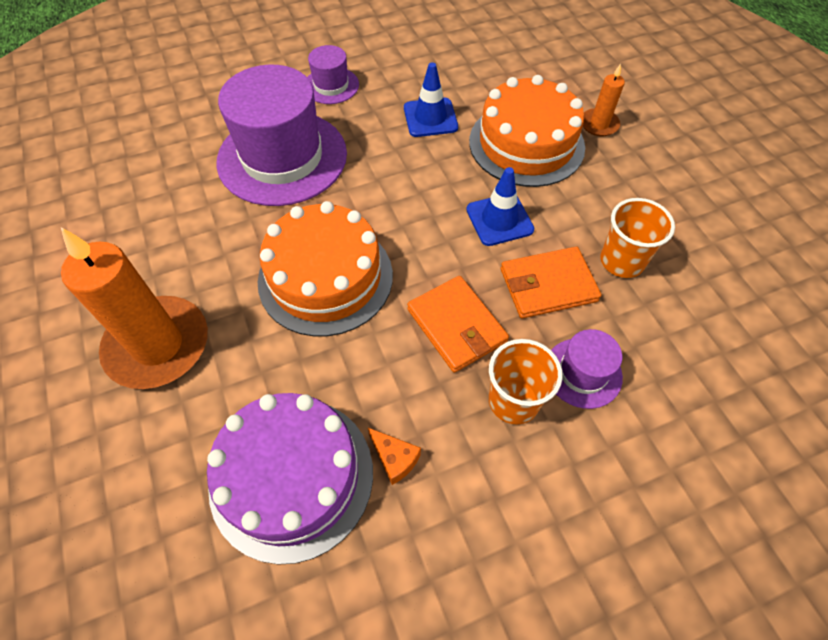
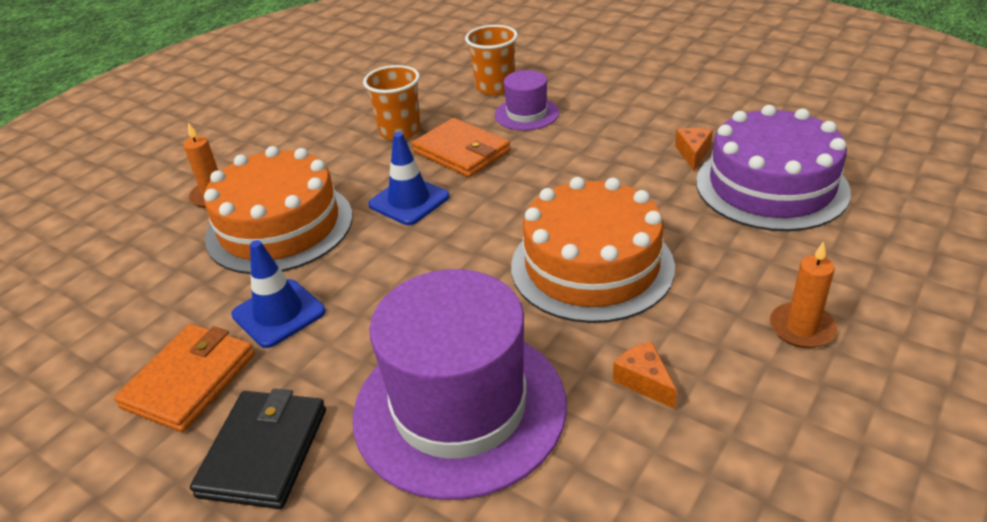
camera: 120 degrees left, 20 degrees down
orange candle [61,227,208,389] -> orange candle [770,241,837,348], size x0.48
purple hat [307,45,359,104] -> black wallet [190,388,326,509]
orange wallet [407,276,509,373] -> orange wallet moved to [114,324,255,432]
orange cup [489,339,563,424] -> orange cup moved to [465,25,518,95]
none -> orange cheese [613,341,677,409]

